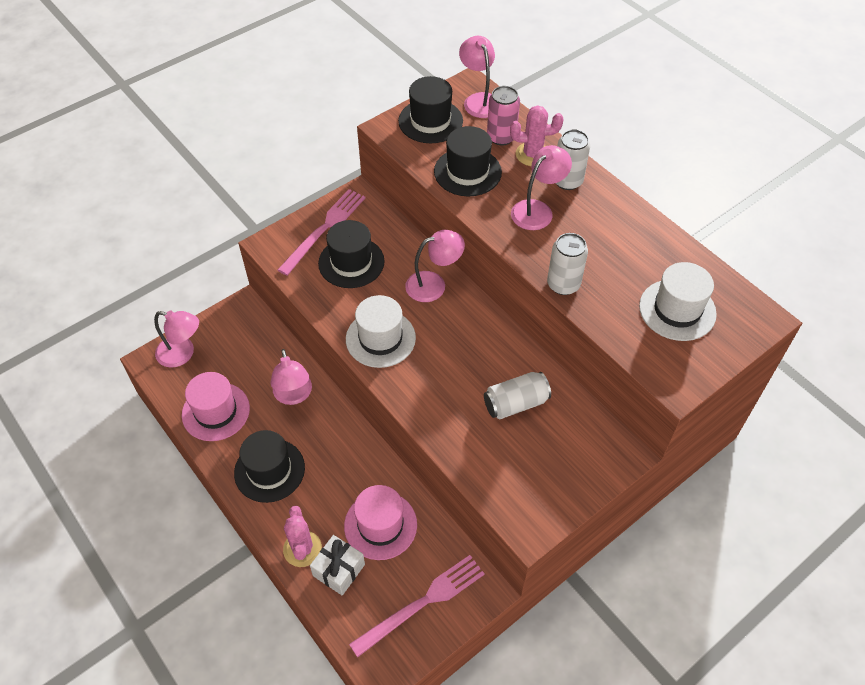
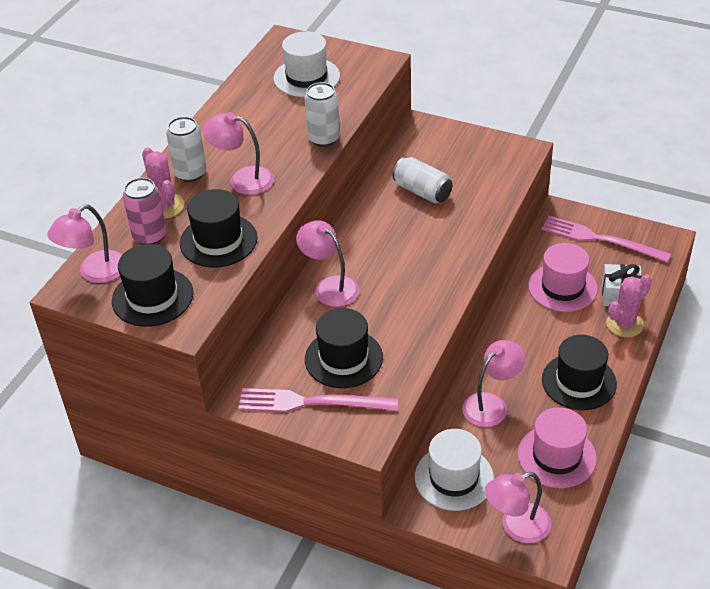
camera: 115 degrees left, 10 degrees down
pink lamp [154,311,199,368] -> pink lamp turned 105 degrees counterclockwise [485,472,551,543]
white hat [346,295,416,368] -> white hat moved to [415,429,494,511]

